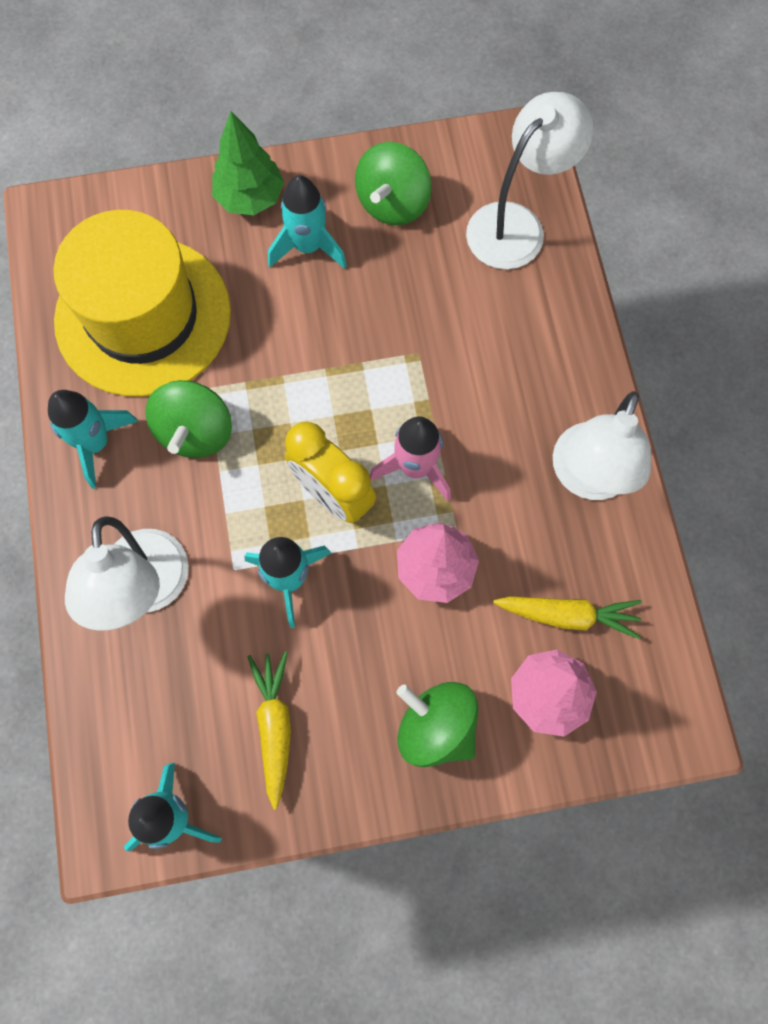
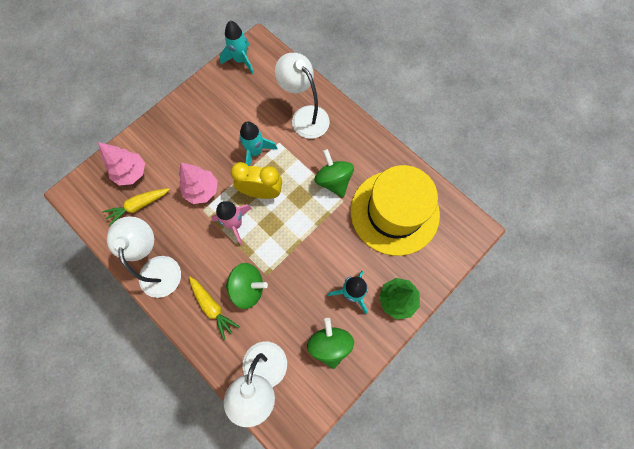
camera: 145 degrees right, 0 degrees up
turquoise rocket [48,390,138,489] -> none
yellow carrot [247,651,291,810] -> yellow carrot moved to [189,277,240,340]
green spinning top [397,682,479,767] -> green spinning top moved to [225,263,268,309]

